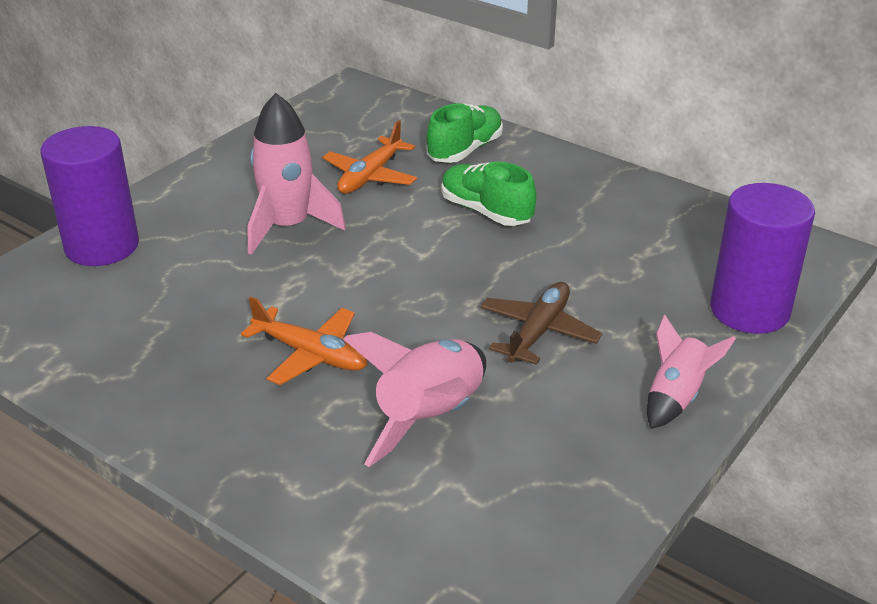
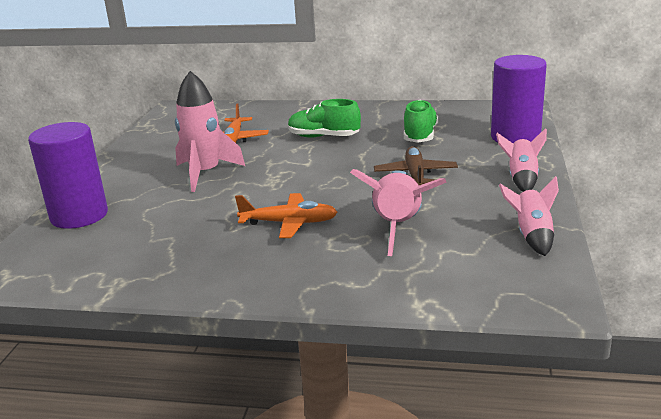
camera: 25 degrees left, 10 degrees down
green shoe [427,103,503,163] -> green shoe moved to [404,100,438,143]
none -> pink rocket [499,176,559,256]

